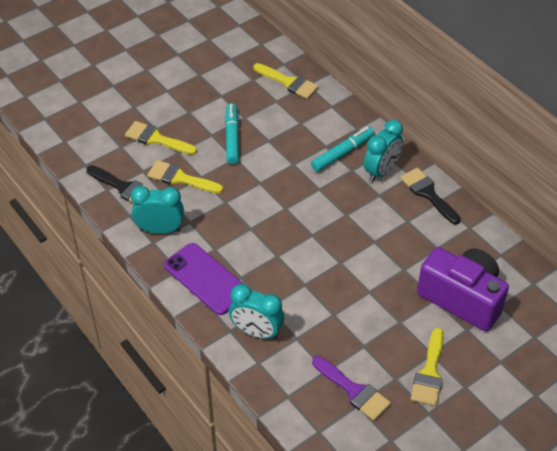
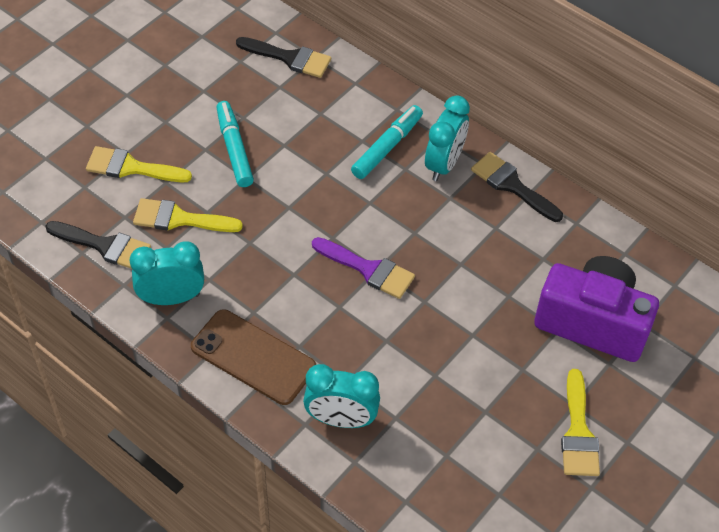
camera: 15 degrees left, 5 degrees up
purple phone [164,243,245,315] -> brown phone [191,309,316,405]
yellow brush [253,63,319,99] -> black brush [236,37,331,78]
purple brush [312,356,391,421] -> purple brush moved to [312,237,415,299]

